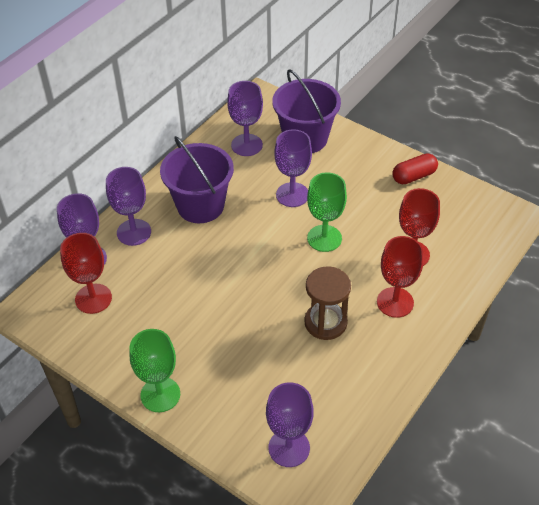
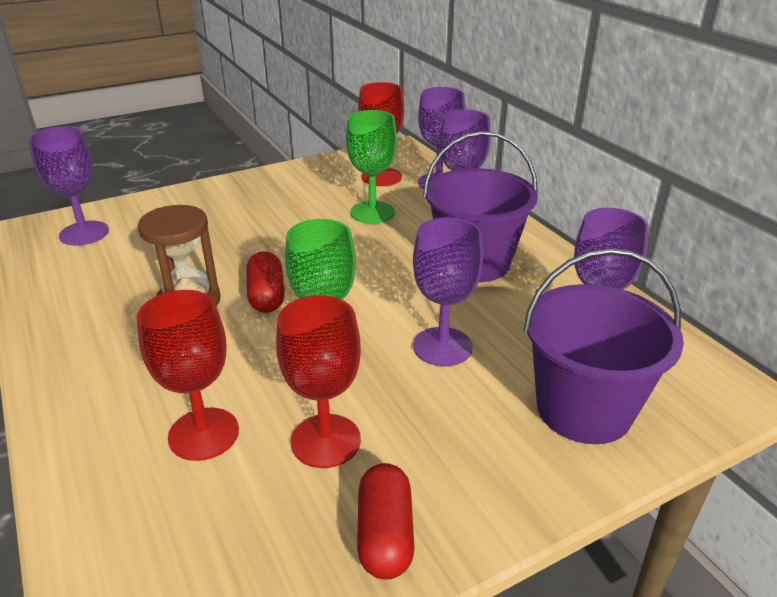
camera: 115 degrees right, 15 degrees down
green goblet [129,329,180,412] -> green goblet moved to [346,110,397,224]
red goblet [377,236,423,318] -> red goblet moved to [276,295,361,468]
none -> red capsule [246,251,285,313]

